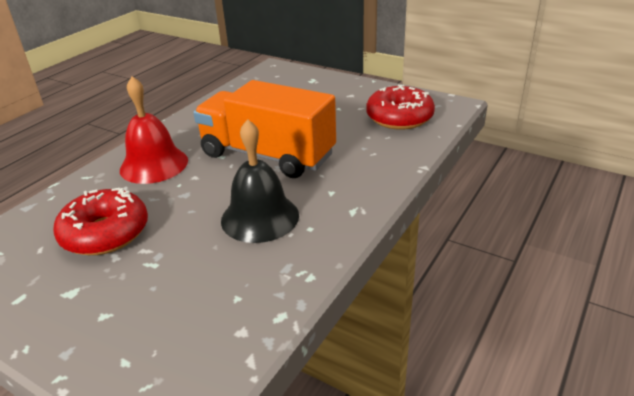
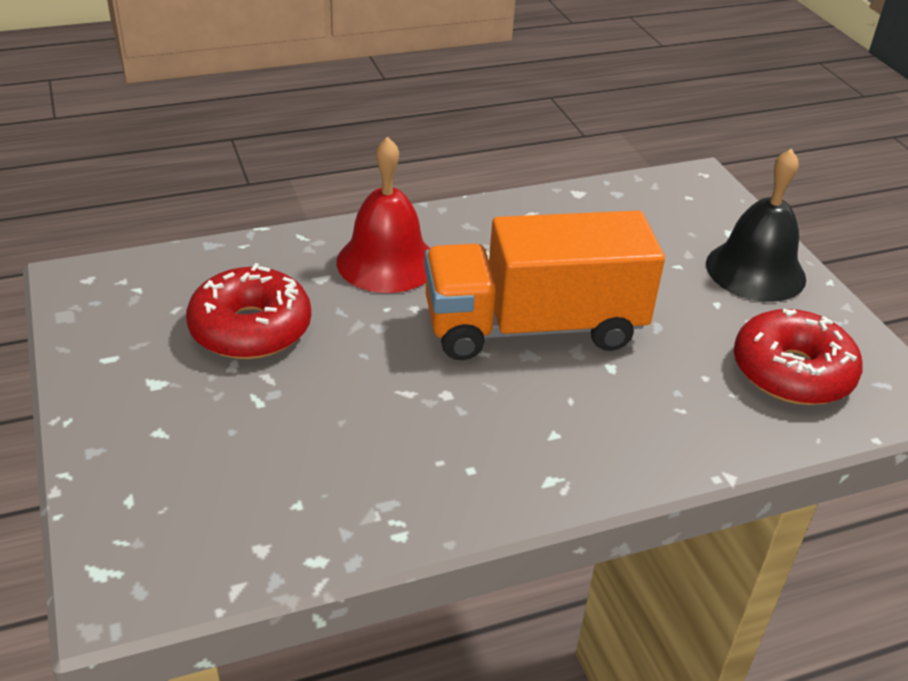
camera: 35 degrees right, 5 degrees up
orange truck [193,80,336,178] -> orange truck turned 75 degrees counterclockwise [424,211,665,360]
black bell [221,119,299,243] -> black bell moved to [706,149,806,302]

